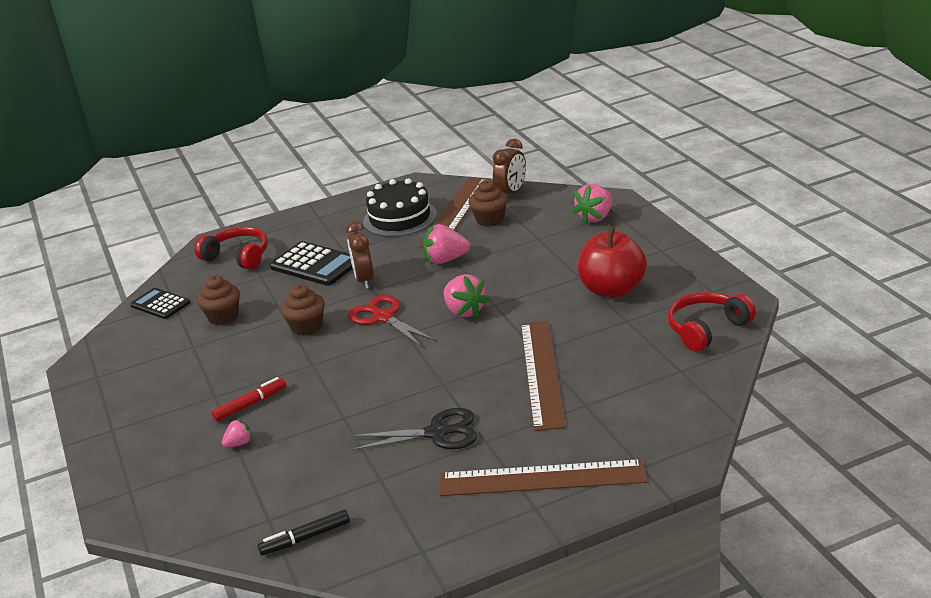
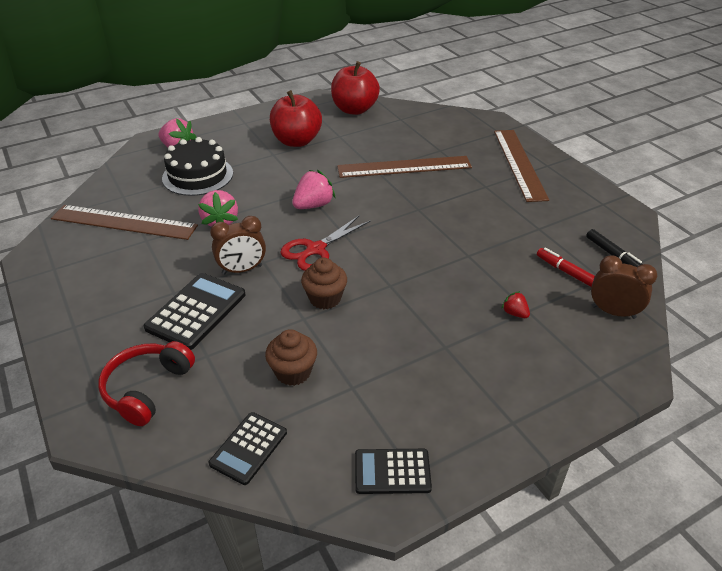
camera: 100 degrees left, 10 degrees up
red marker [211,377,287,422] -> red marker moved to [537,248,595,287]
pink strawberry [222,419,253,447] -> red strawberry [501,291,530,318]
black scissors [350,408,477,451] -> none
black cake [363,178,437,237] -> black cake moved to [162,137,233,196]
brown cupcake [469,180,508,226] -> none
brown clock [493,139,526,195] -> brown clock moved to [591,255,657,319]
red headphones [668,292,756,352] -> red apple [331,61,380,115]
none -> black calculator [355,449,432,494]

